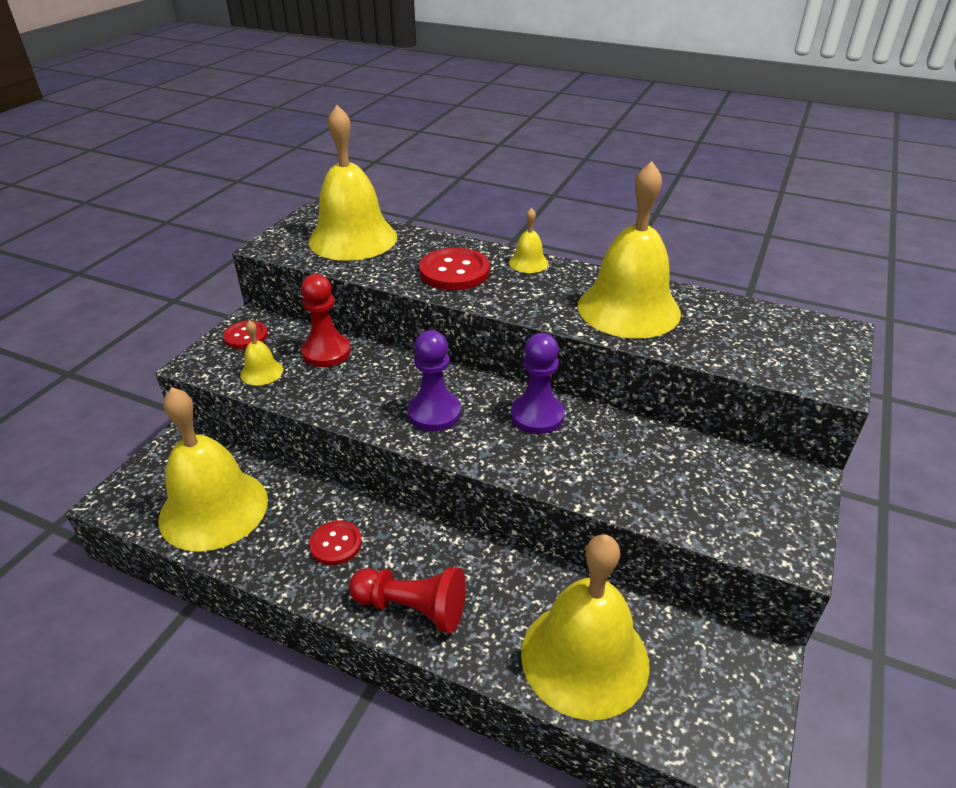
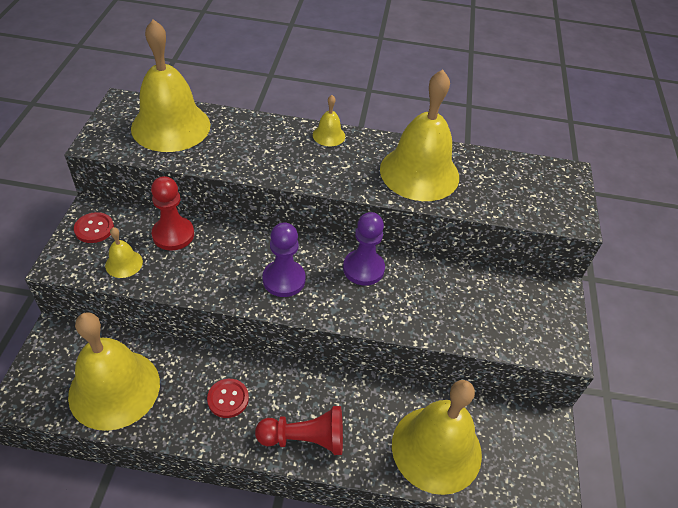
camera: 20 degrees left, 10 degrees up
red button [419,247,490,290] -> none

